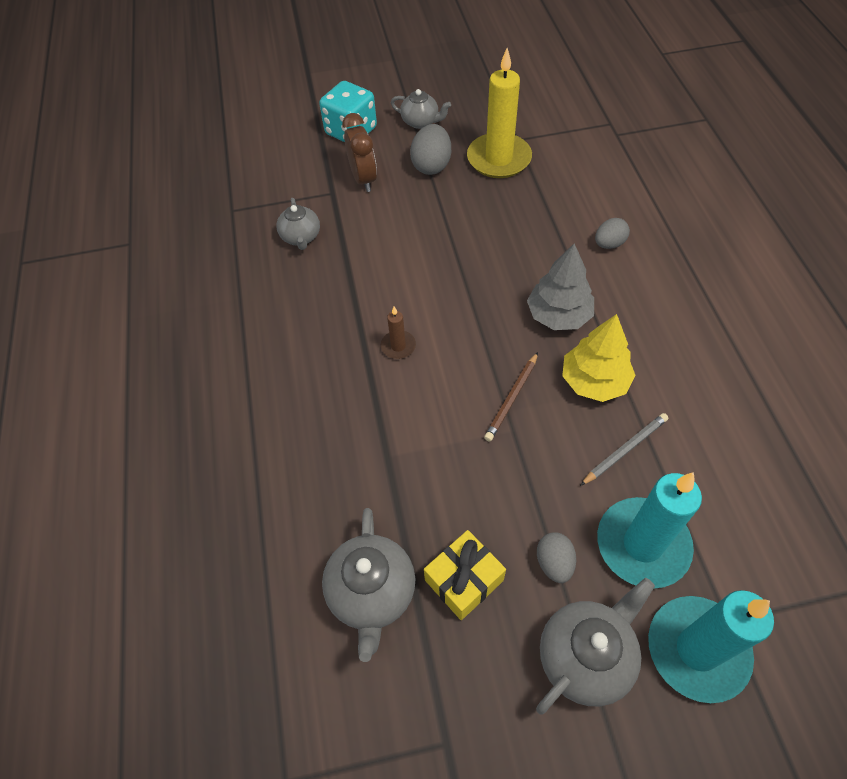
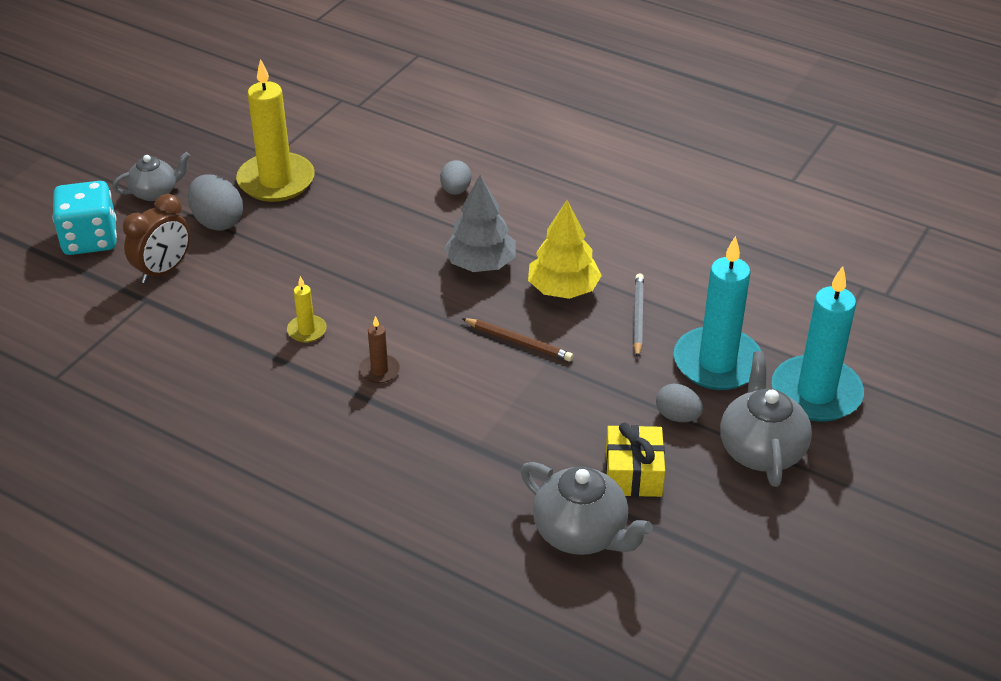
camera: 50 degrees left, 15 degrees down
grey teapot [277,198,320,250] -> none
brown clock [342,113,377,192] -> brown clock turned 105 degrees clockwise [123,194,190,283]
brown pencil [484,352,538,442] -> brown pencil turned 45 degrees counterclockwise [461,318,573,362]
none -> yellow candle [287,276,327,343]

